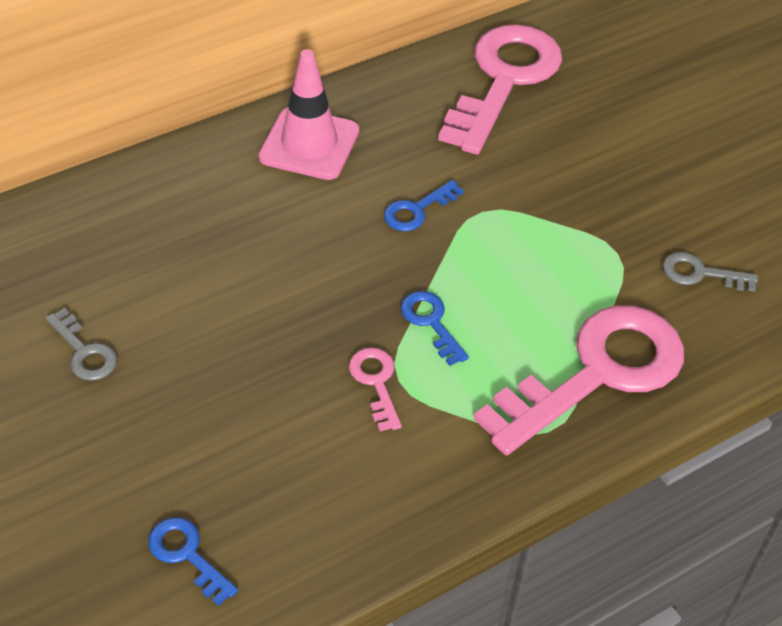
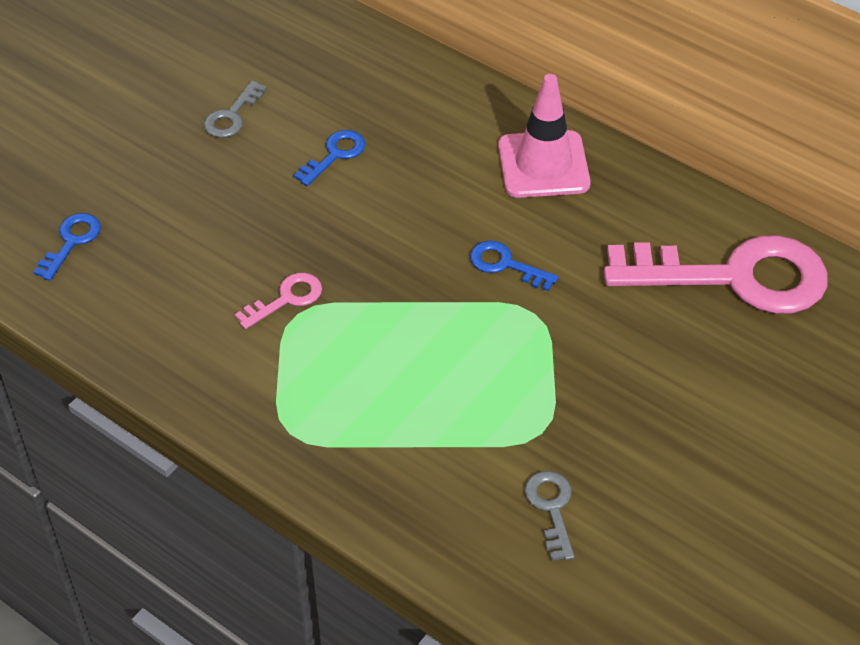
camera: 70 degrees right, 0 degrees up
blue key [401,291,469,366] -> blue key moved to [294,130,365,186]
pink key [474,305,684,455] -> none

